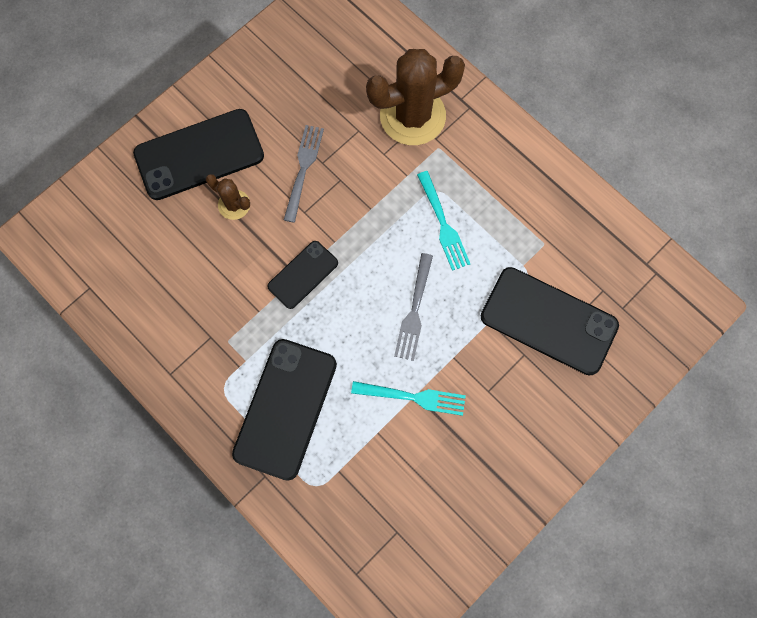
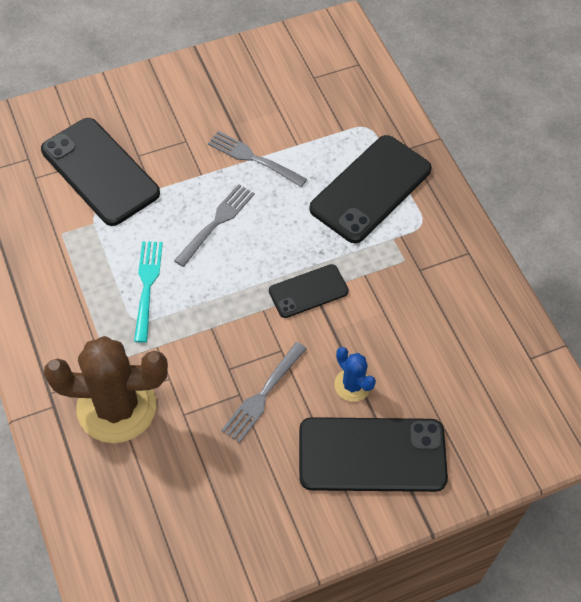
camera: 160 degrees left, 15 degrees down
brown cactus [206,174,250,220] -> blue cactus [334,347,376,402]
turquoise fork [351,381,466,416] -> grey fork [208,131,307,187]

